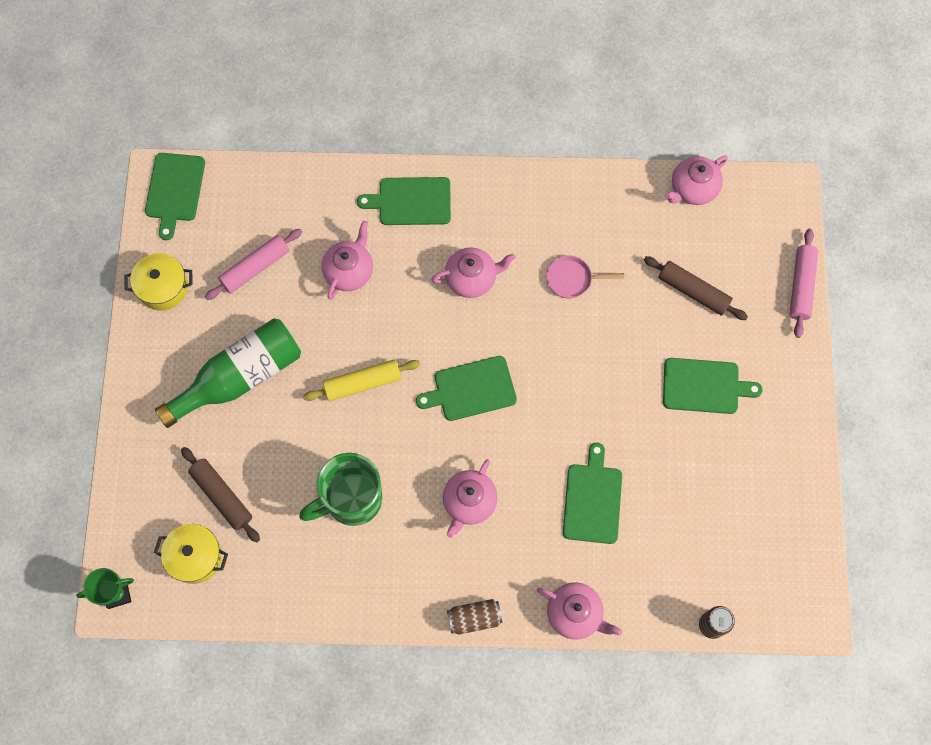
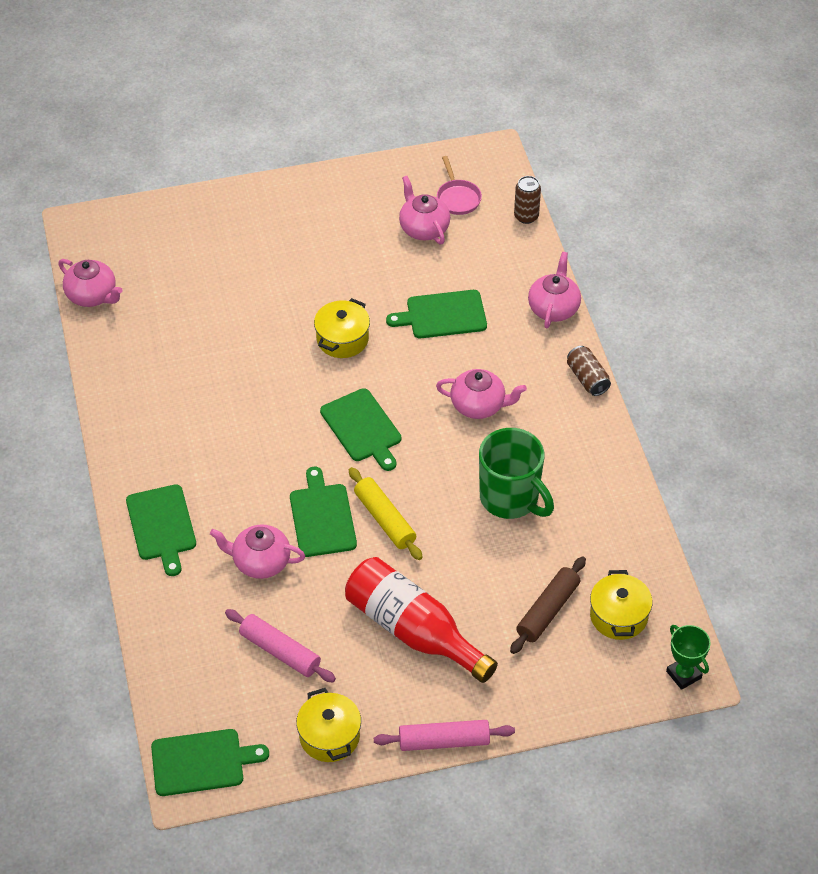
camera: 105 degrees left, 20 degrees down
green bottle [155,318,301,428] -> red bottle [345,557,498,683]
pink teapot [431,247,516,298] -> pink teapot moved to [399,176,450,245]
pink pan [546,255,624,299] -> pink pan moved to [437,156,482,215]
brown rolling pin [644,256,748,320] -> none
green cutting board [663,358,763,414] -> green cutting board moved to [290,467,357,557]
pink rolling pin [790,228,818,338] -> pink rolling pin moved to [374,720,515,751]
none -> yellow pot [314,298,370,358]

